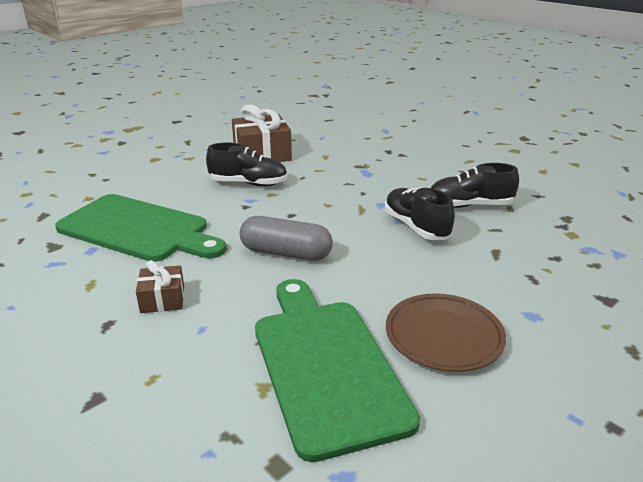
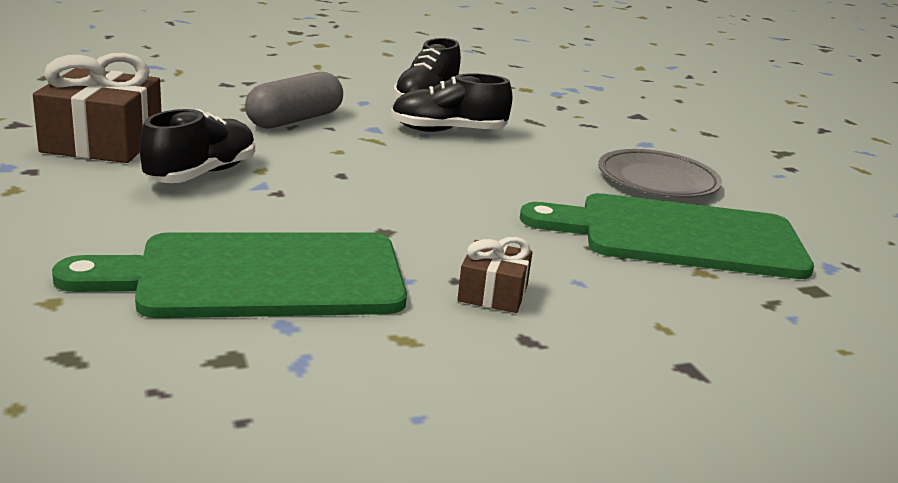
camera: 70 degrees left, 5 degrees down
green cutting board [55,194,226,262] -> green cutting board turned 150 degrees counterclockwise [52,232,407,318]
grey capsule [240,216,333,261] -> grey capsule moved to [245,72,343,128]
brown plate [386,293,506,372] -> grey plate [598,149,722,198]

